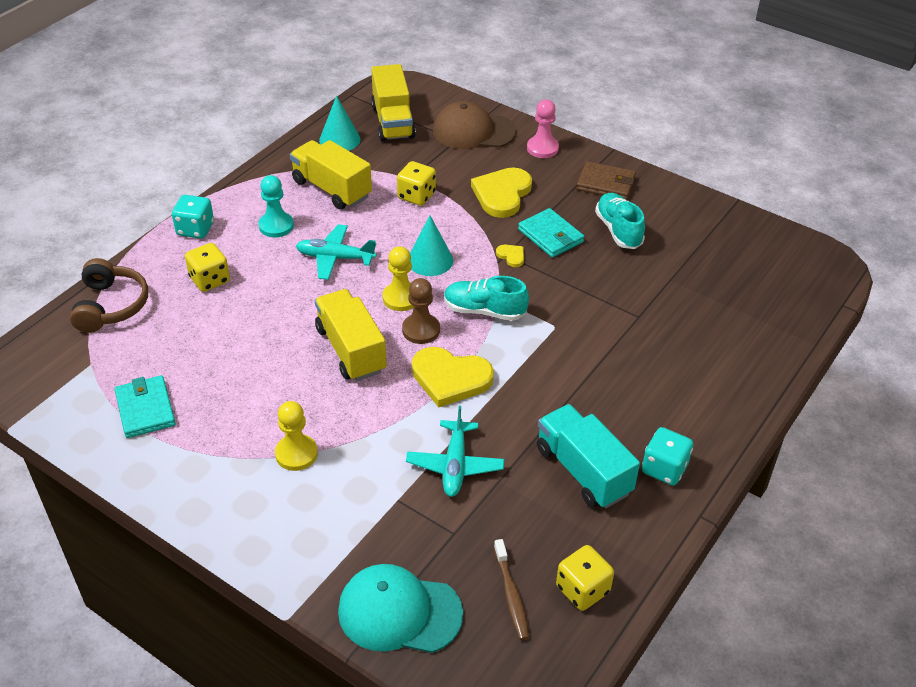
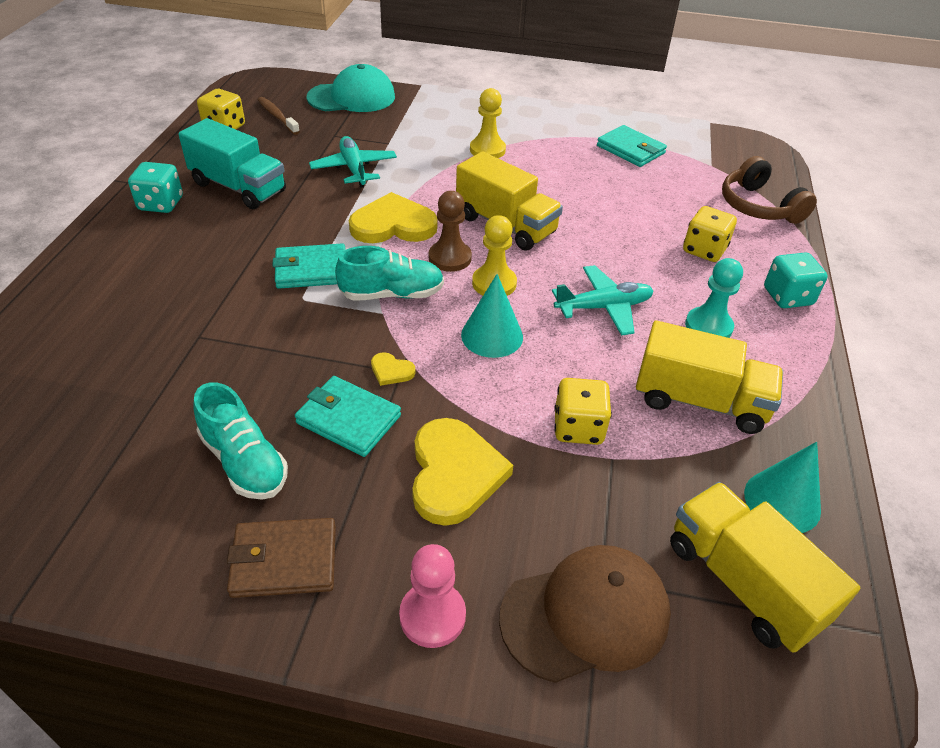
camera: 155 degrees right, 0 degrees up
none -> turquoise wallet [273,243,345,289]

